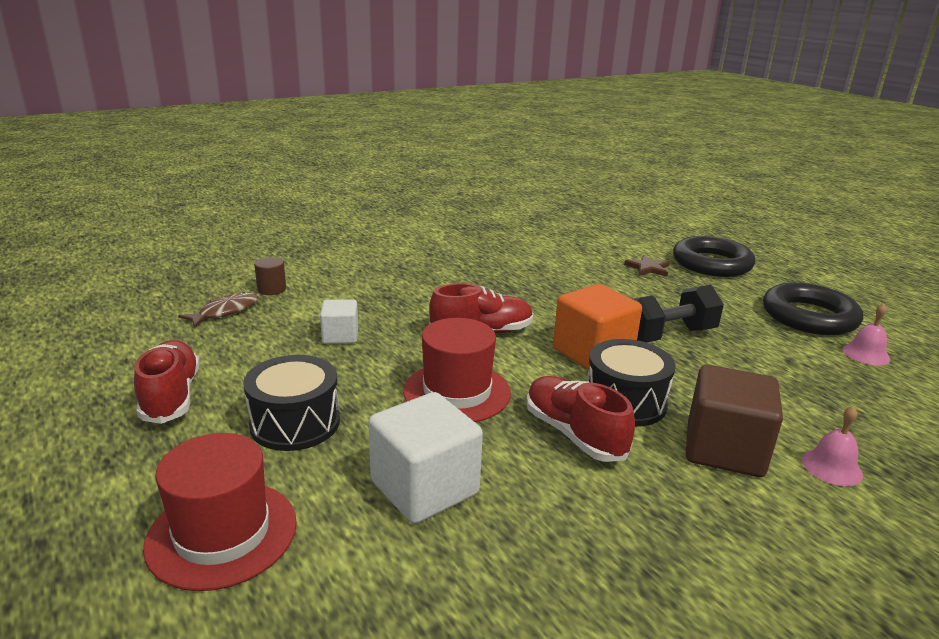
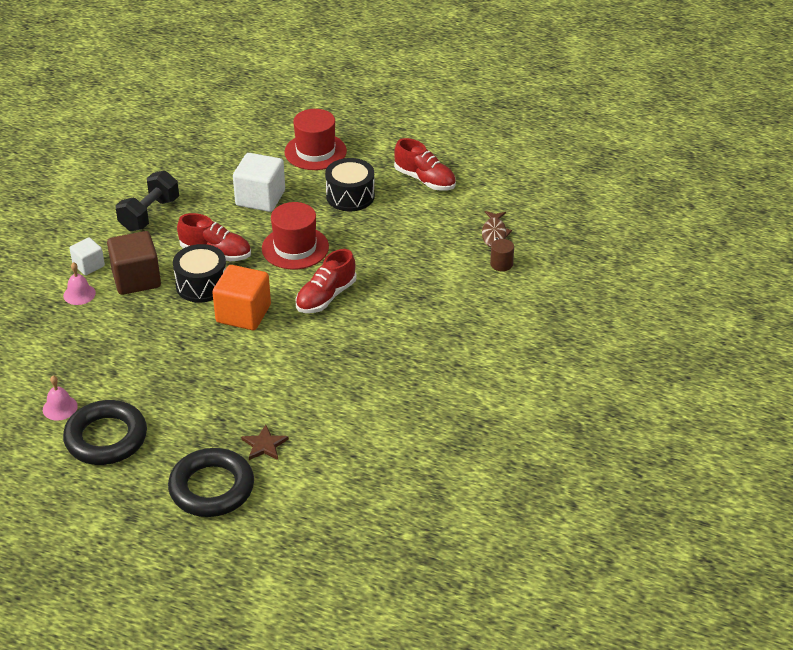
camera: 145 degrees right, 15 degrees up
white cube [320,299,358,344] -> white cube moved to [69,237,105,275]
black dumbbell [633,285,724,342] -> black dumbbell moved to [116,170,179,231]

